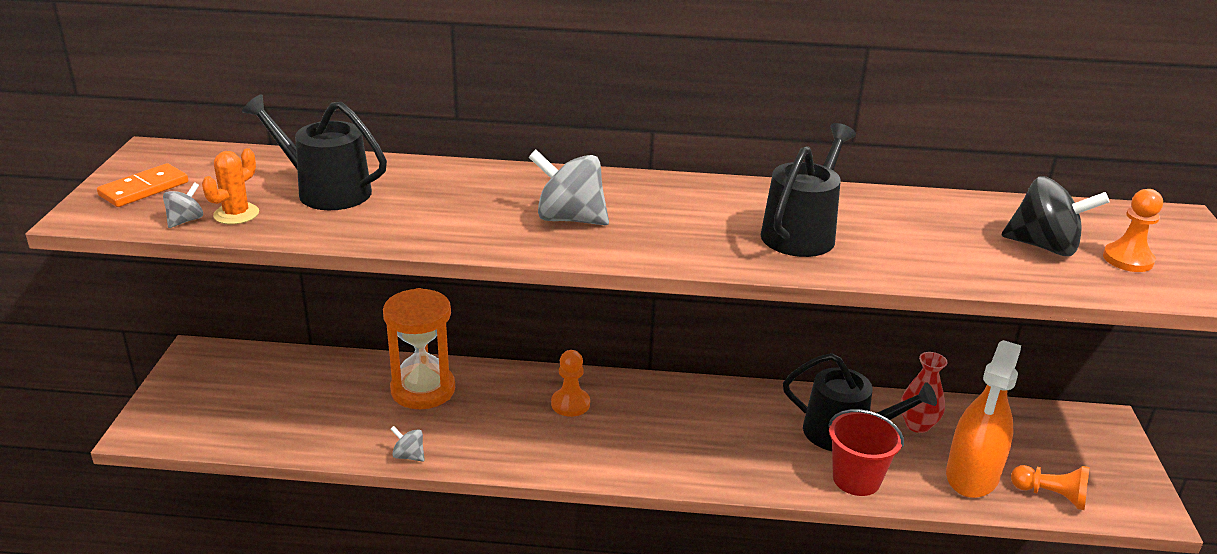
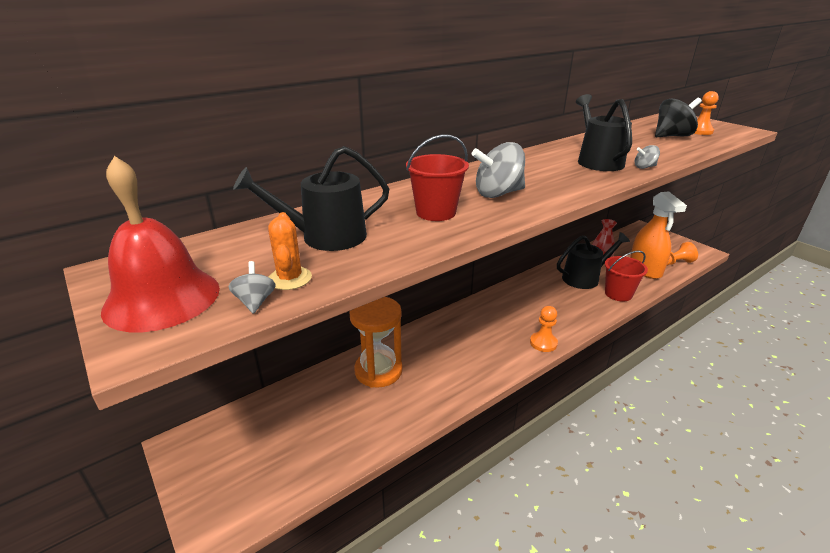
camera: 40 degrees left, 0 degrees up
orange domino [97,163,188,207] -> red bell [101,156,220,332]
grey spinning top [390,426,425,462] -> grey spinning top moved to [635,145,660,169]
orange pawn [551,350,590,417] -> orange pawn moved to [530,306,558,352]
none -> red bucket [406,134,469,221]

